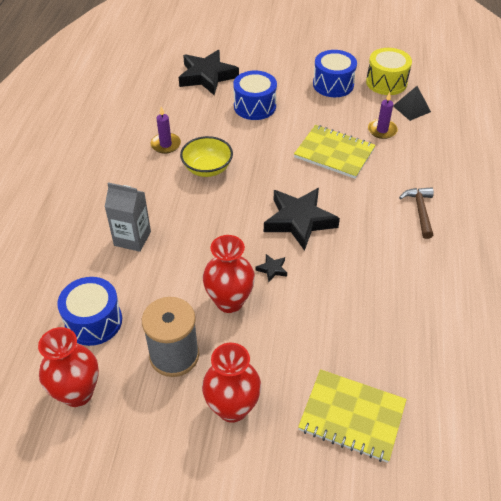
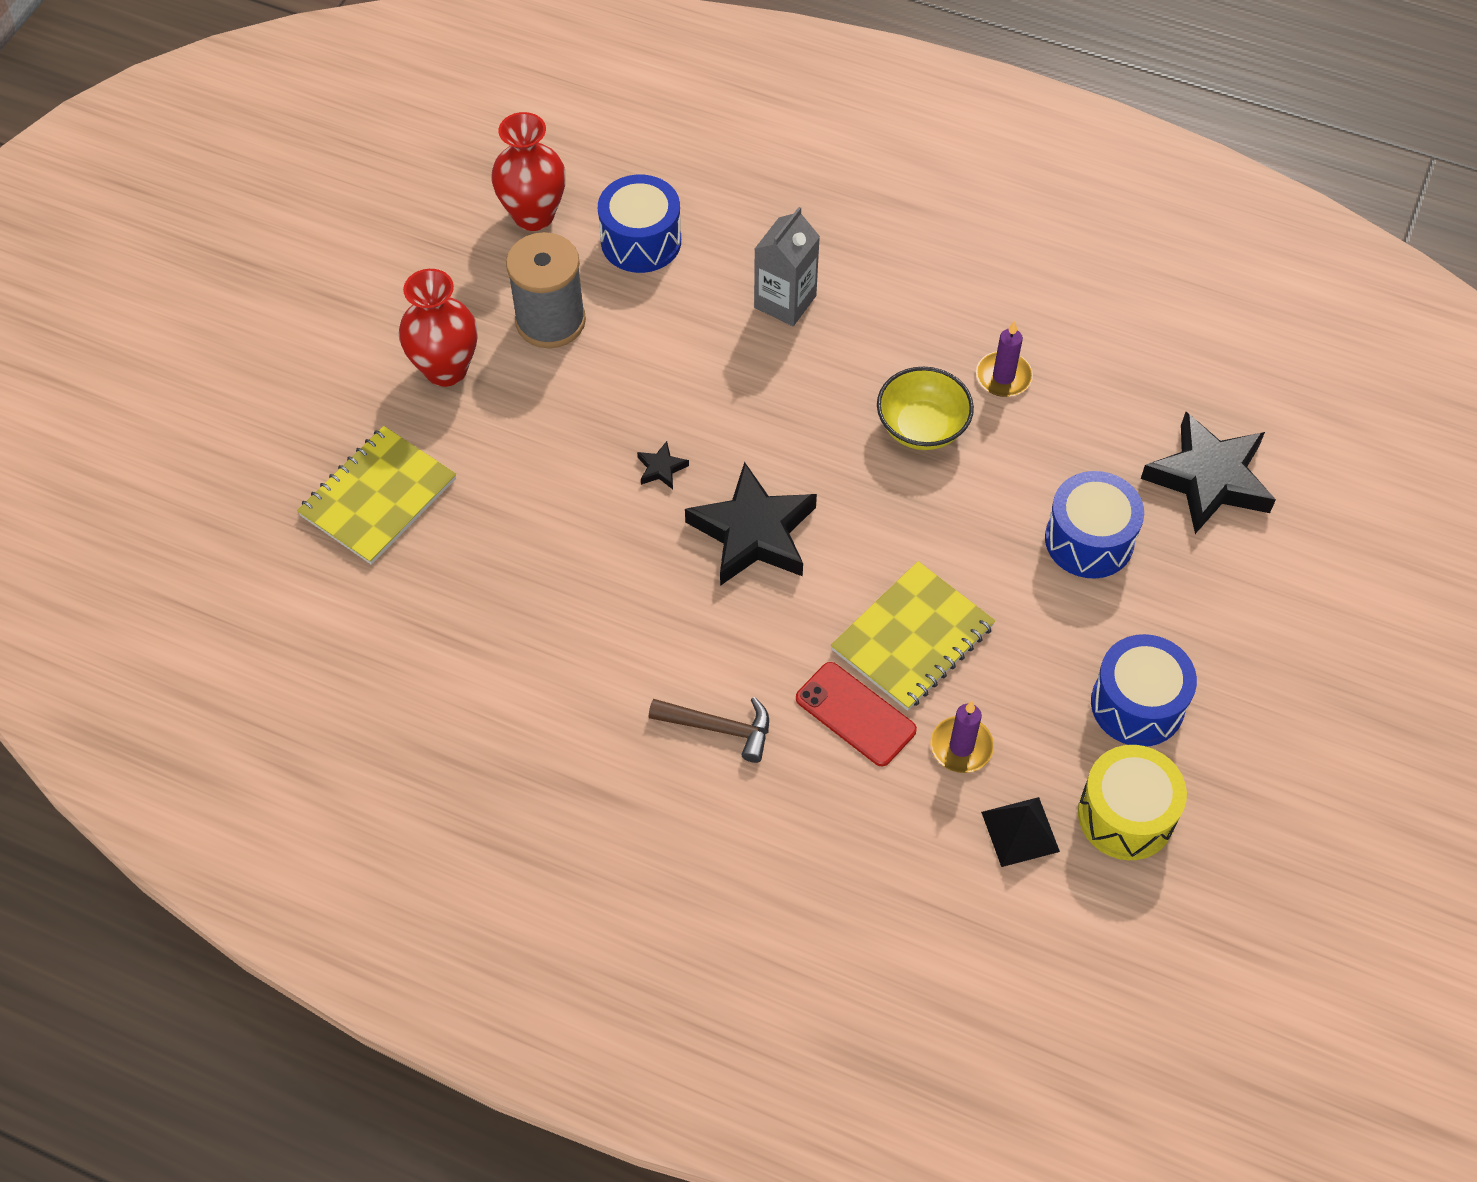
camera: 105 degrees right, 10 degrees up
red vase [203,235,255,313] -> none
none -> red phone [796,662,917,767]

